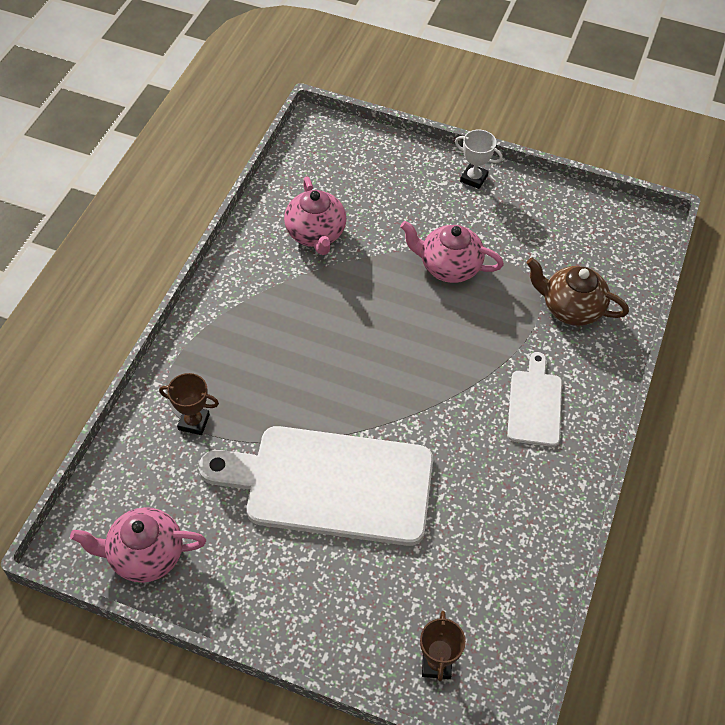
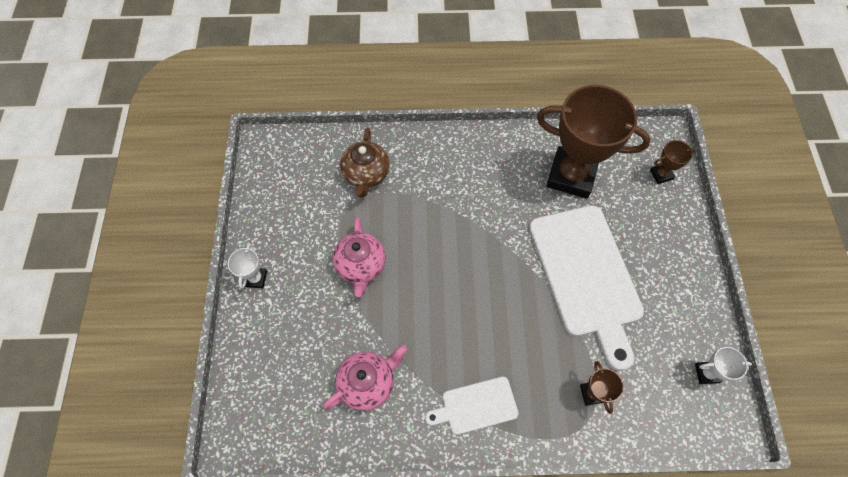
camera: 110 degrees left, 10 degrees up
pink teapot [70,507,206,583] -> white trophy [695,347,752,384]
white cutting board [507,352,562,447] -> white cutting board moved to [425,377,518,435]
none -> brown trophy [537,85,651,199]

